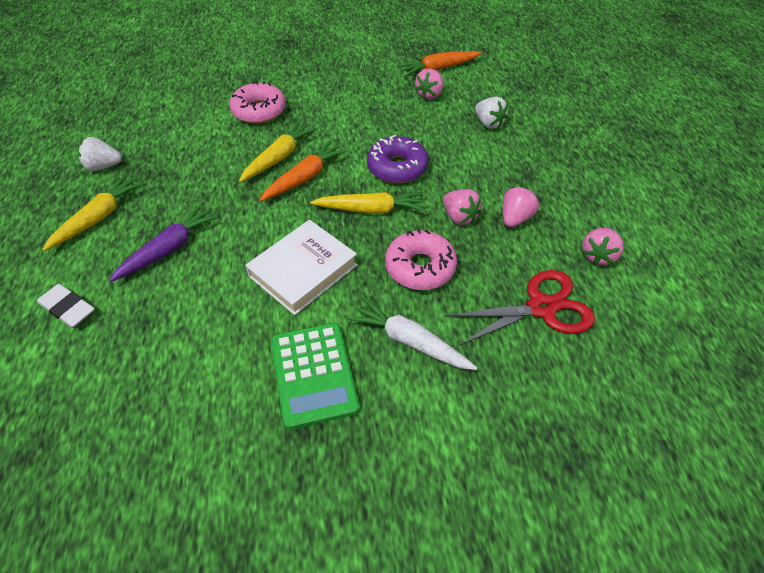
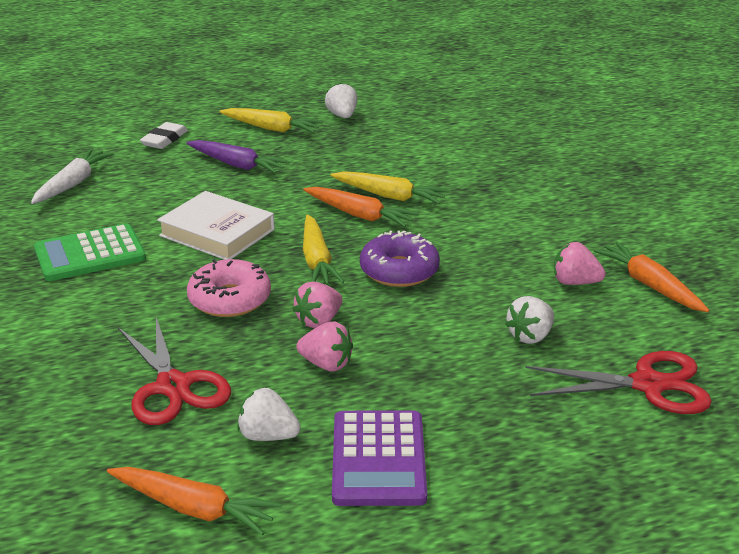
camera: 80 degrees right, 20 degrees down
pink donut [229,81,286,124] -> none
white carrot [348,297,478,370] -> white carrot moved to [31,149,114,204]
pink strawberry [582,228,624,265] -> white strawberry [237,388,301,441]
none -> orange carrot [107,467,282,536]
none -> purple calculator [332,410,427,506]
none -> red scissors [525,351,712,414]

